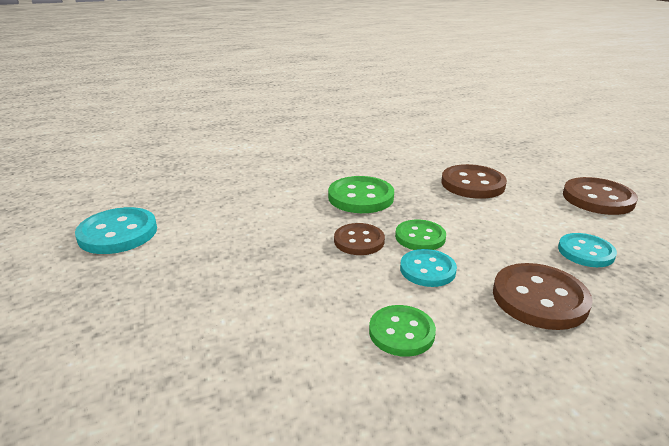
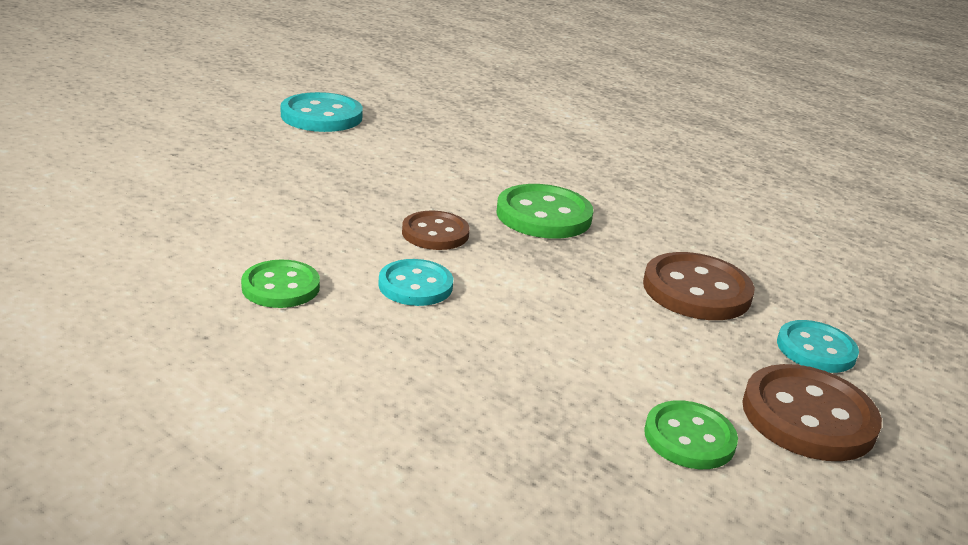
camera: 55 degrees right, 0 degrees up
green button [395,220,446,250] -> green button moved to [644,400,738,469]
brown button [493,263,593,330] -> none
turquoise button [558,233,617,267] -> turquoise button moved to [777,320,859,373]

